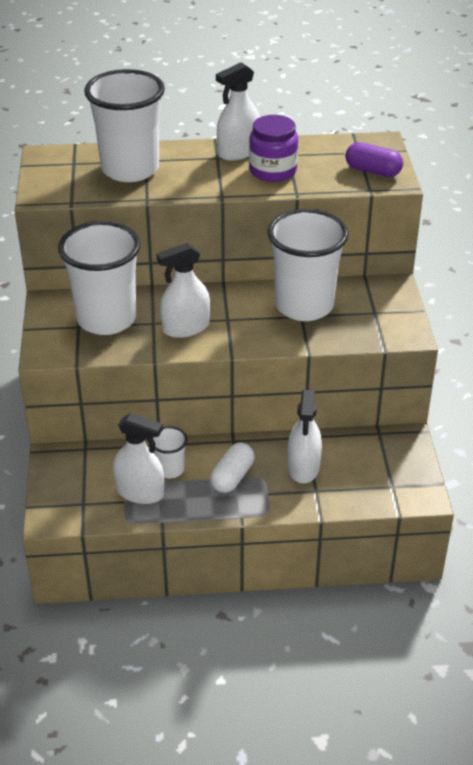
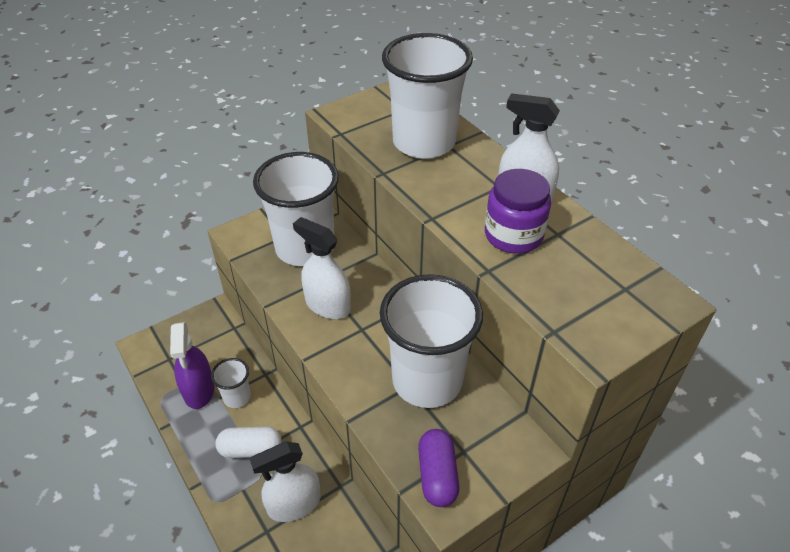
camera: 60 degrees right, 5 degrees up
white spray bottle [113,413,164,504] -> purple spray bottle [170,322,214,409]
purple capsule [346,142,403,177] -> purple capsule moved to [418,429,459,507]

